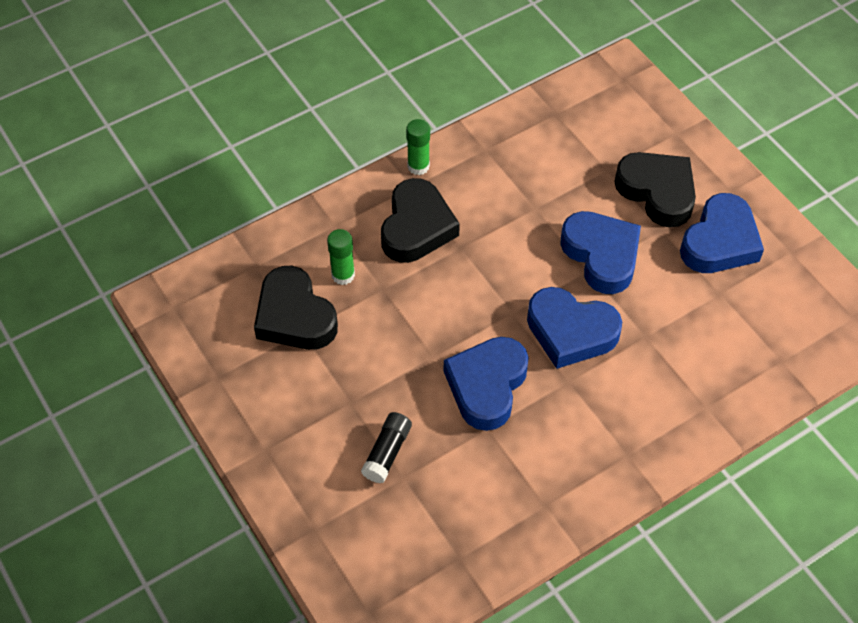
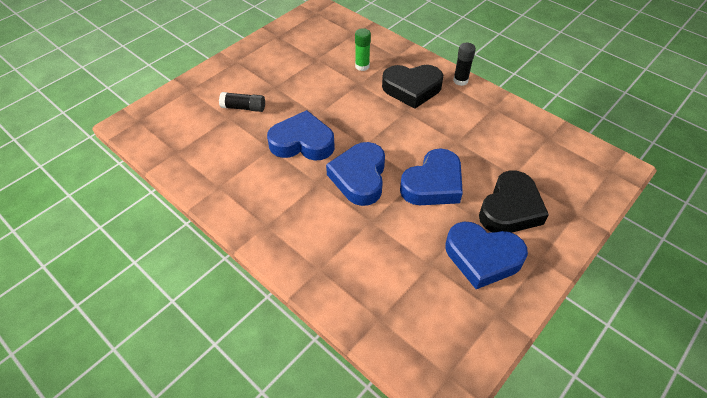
camera: 75 degrees right, 5 degrees down
black heart [254,266,338,350] -> none
green glue stick [406,119,430,175] -> black glue stick [453,43,476,86]

